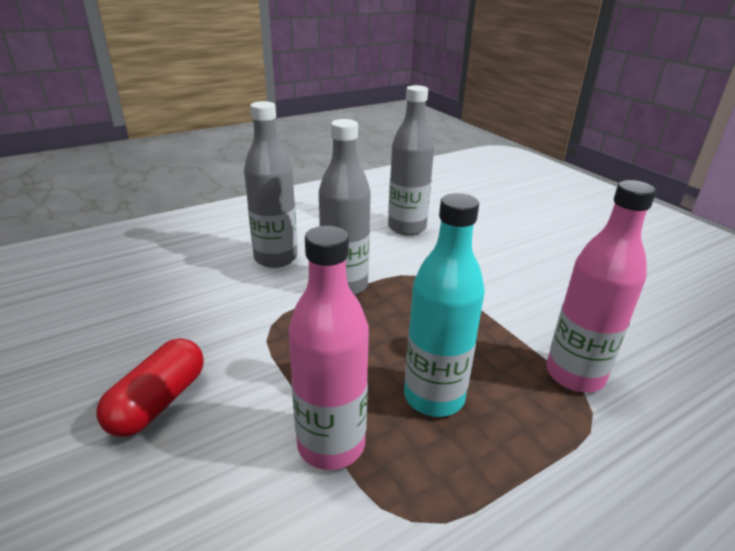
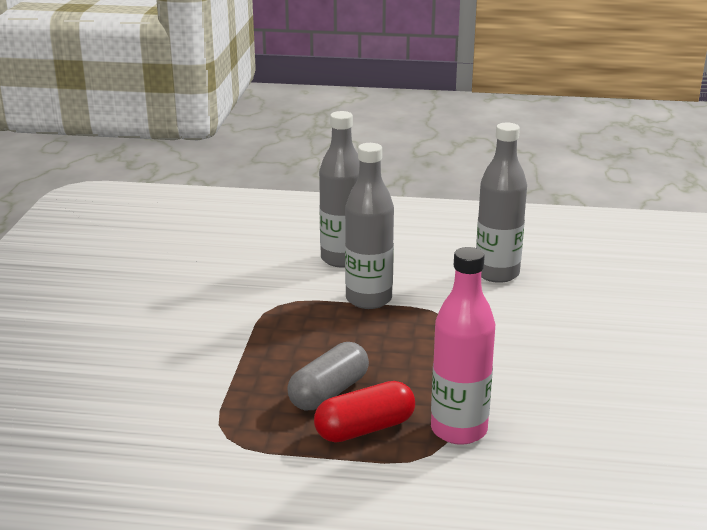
camera: 40 degrees right, 5 degrees down
red capsule [96,338,204,437] -> red capsule moved to [314,381,415,443]
pink bottle [288,226,369,470] -> none
turquoise bottle [404,193,485,417] -> grey capsule [287,342,369,410]

